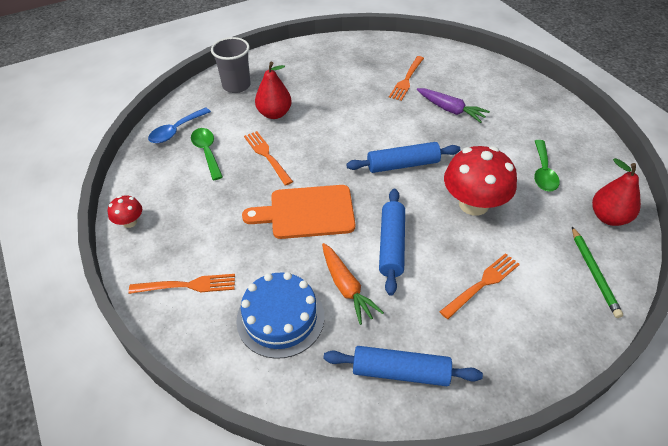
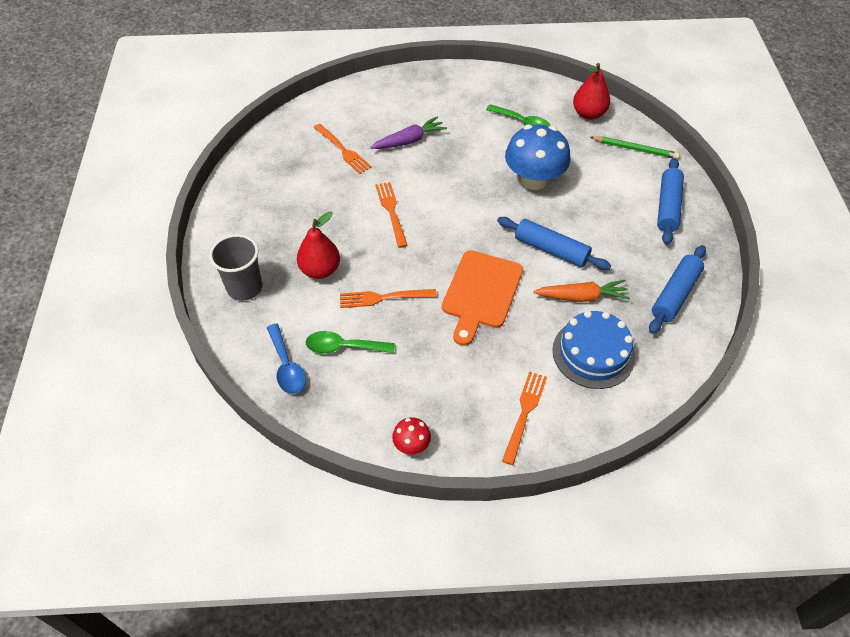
camera: 65 degrees left, 5 degrees up
blue rolling pin [346,142,460,173] -> blue rolling pin moved to [657,158,684,245]
orange fork [439,253,520,319] -> orange fork moved to [376,182,408,248]
red mushroom [444,146,517,216] -> blue mushroom [505,125,570,190]

